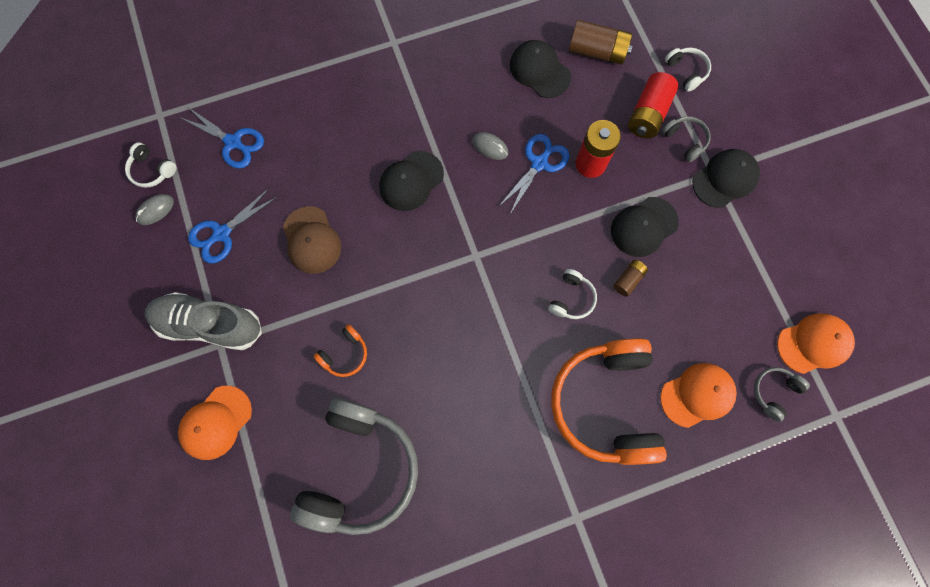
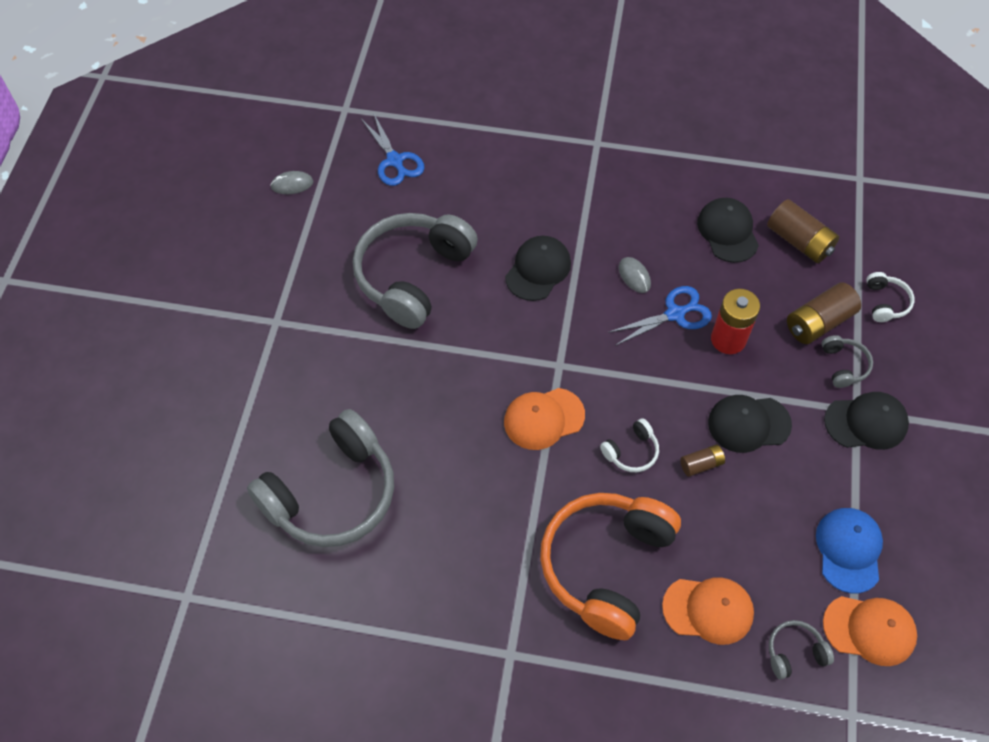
camera: 30 degrees right, 15 degrees down
white headphones [125,142,176,188] -> none
grey shoe [145,292,262,350] -> none
orange cap [178,386,252,460] -> orange cap moved to [504,388,585,450]
blue scissors [188,188,277,263] -> none
brown cap [283,206,341,274] -> grey headphones [353,213,478,329]
orange headphones [314,324,367,377] -> none
black cap [379,151,444,211] -> black cap turned 135 degrees clockwise [505,236,571,301]
red battery [628,72,679,139] -> brown battery [787,282,861,344]
none -> blue cap [816,508,883,594]

